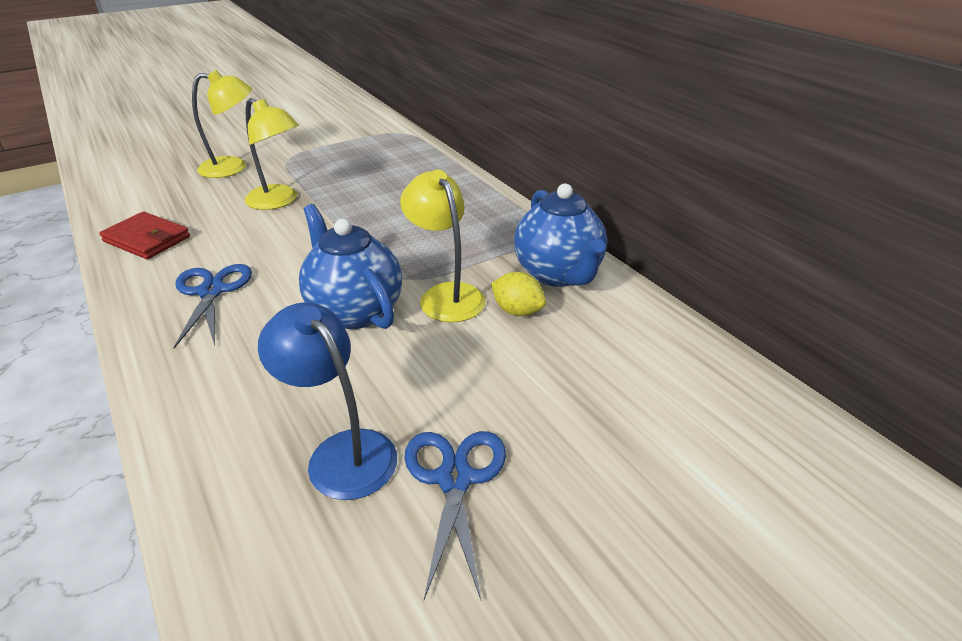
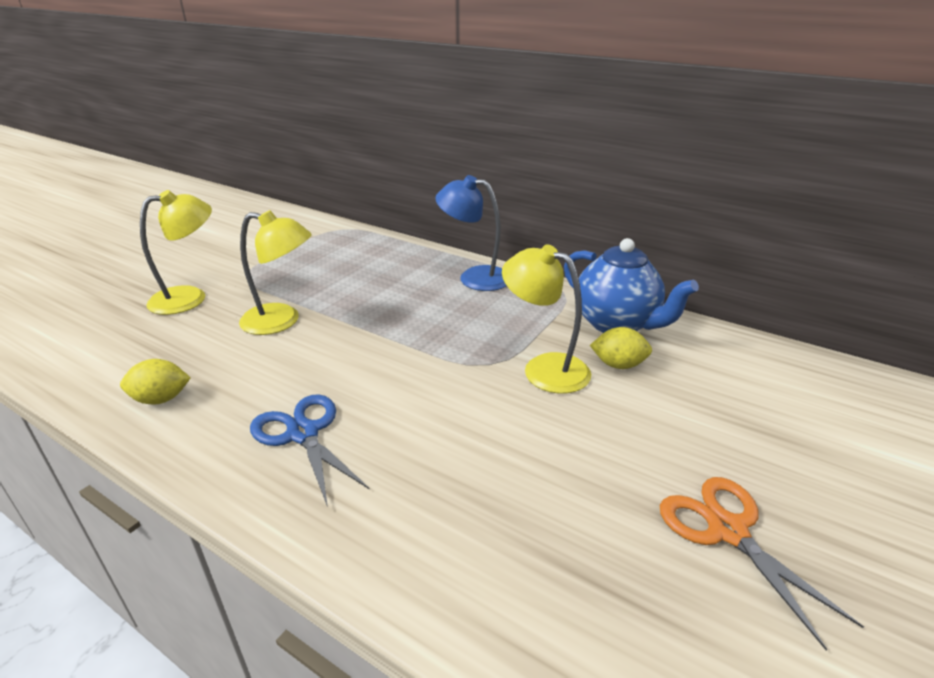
camera: 25 degrees left, 5 degrees down
red wallet [99,212,190,259] -> yellow lemon [120,359,191,405]
blue lamp [258,302,397,500] -> blue lamp moved to [435,175,507,291]
blue teapot [299,204,402,329] -> none
blue scissors [404,431,506,599] -> orange scissors [660,477,864,651]

